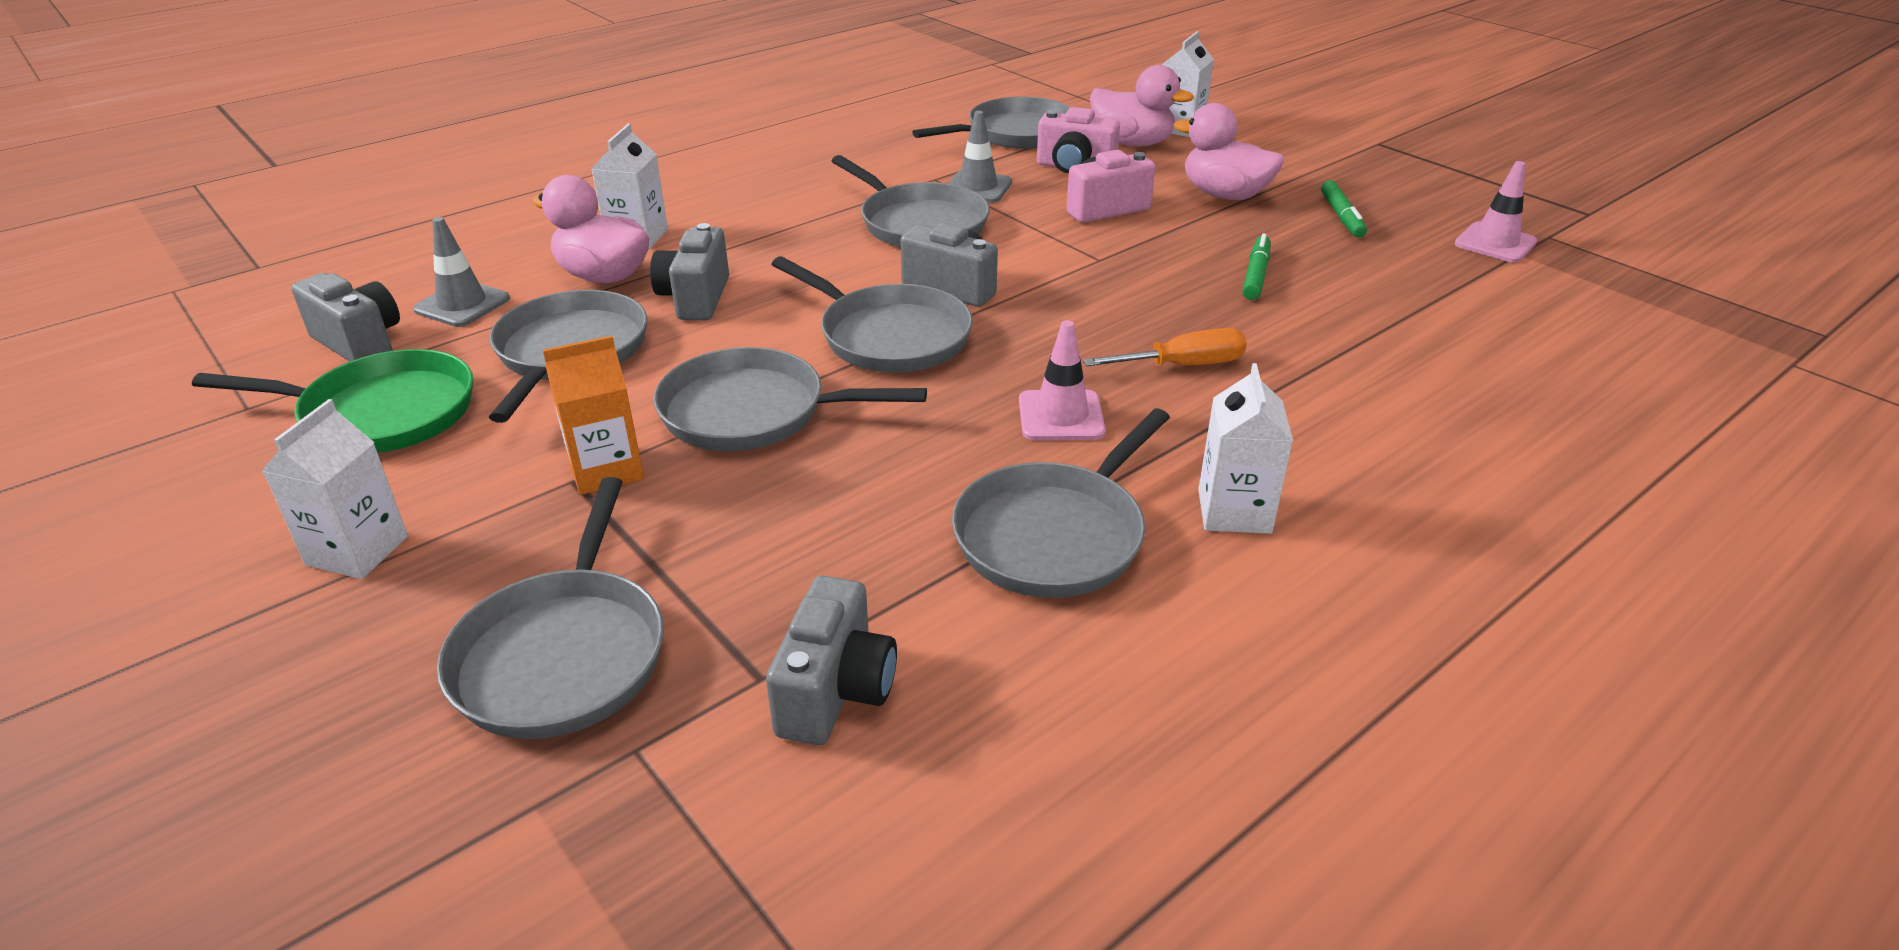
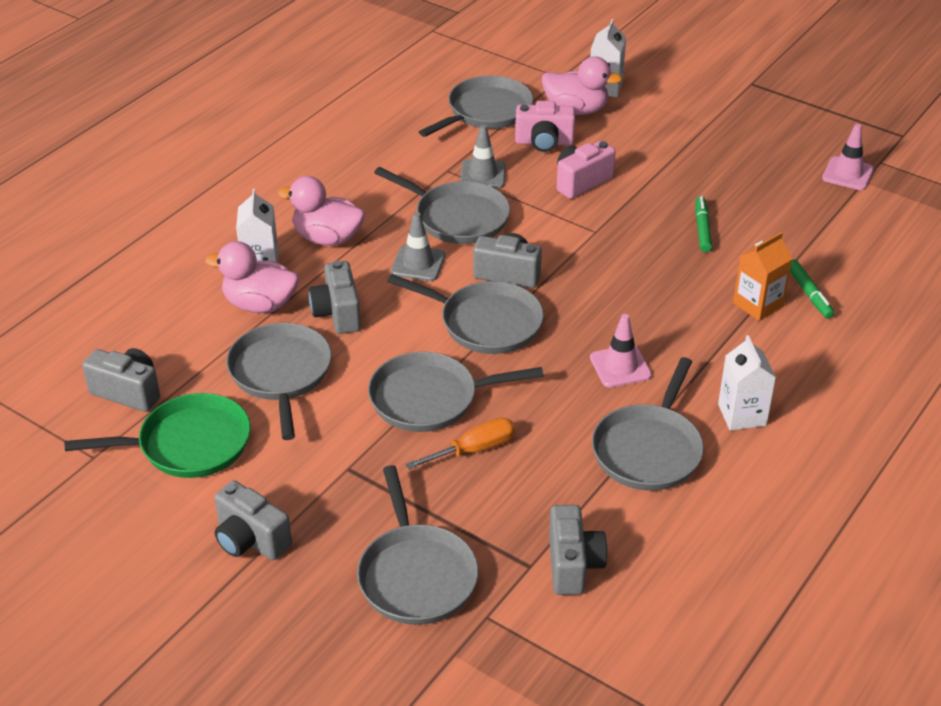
camera: 15 degrees left, 5 degrees up
white carton [262,399,408,579] -> grey camera [215,480,292,560]
grey traffic cone [413,217,510,327] -> grey traffic cone moved to [391,212,445,281]
orange carton [543,336,644,495] -> orange carton moved to [733,232,792,321]
orange screwdriver [1083,328,1247,366] -> orange screwdriver moved to [405,418,515,469]
pink duck [1174,103,1284,200] -> pink duck moved to [278,176,365,246]
green marker [1321,180,1367,238] -> green marker moved to [790,259,834,319]

